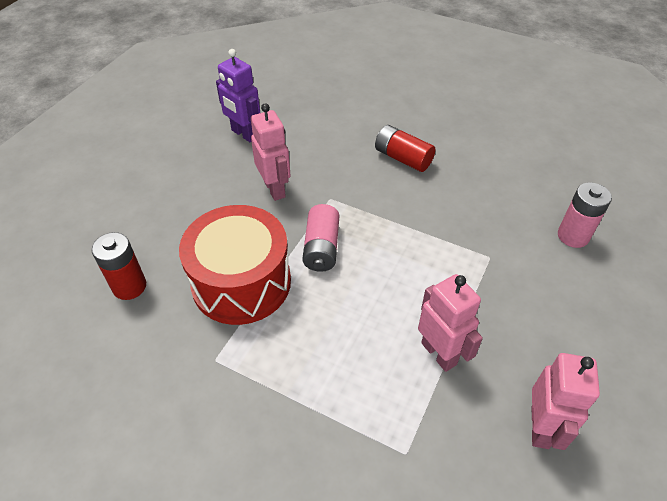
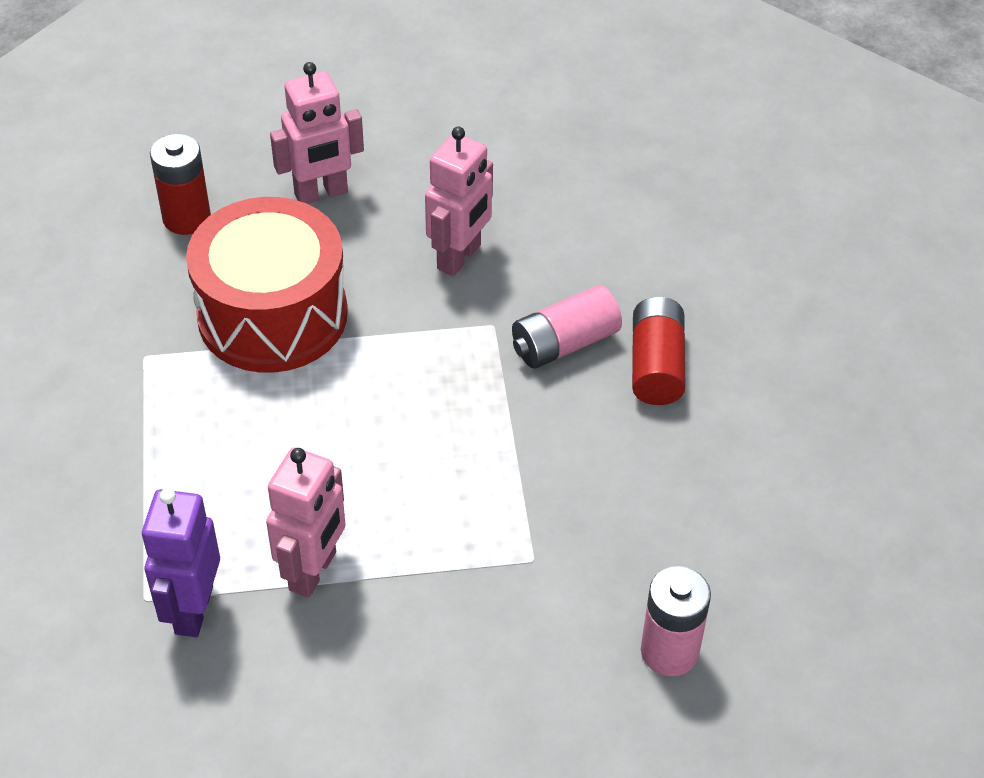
camera: 55 degrees right, 0 degrees up
purple robot [216,49,260,142] -> purple robot moved to [142,488,220,637]
pink battery [302,204,339,272] -> pink battery moved to [512,285,622,368]
pink robot [532,353,600,450] -> pink robot moved to [270,62,364,204]

